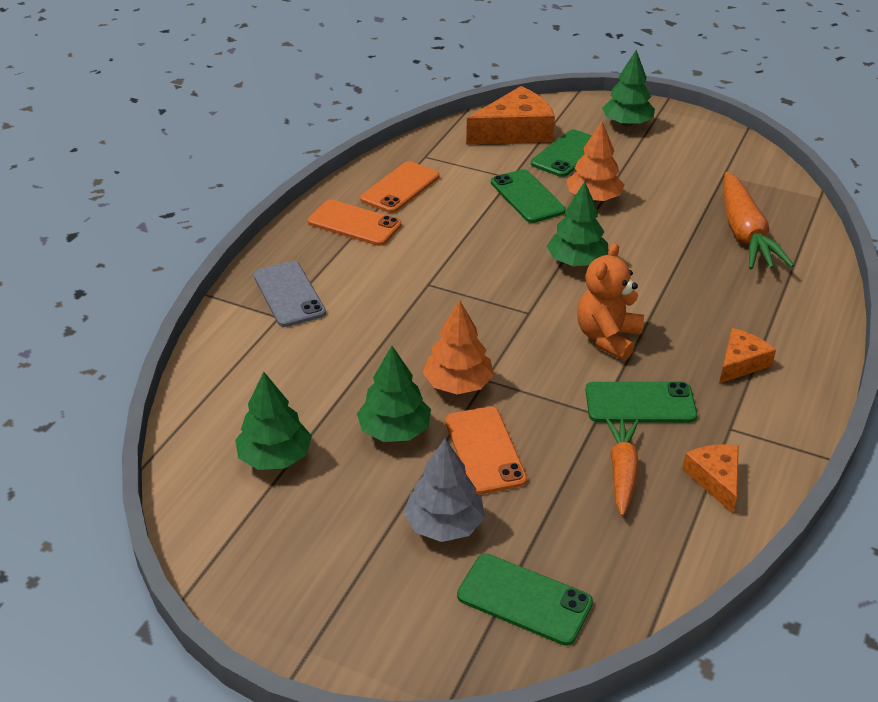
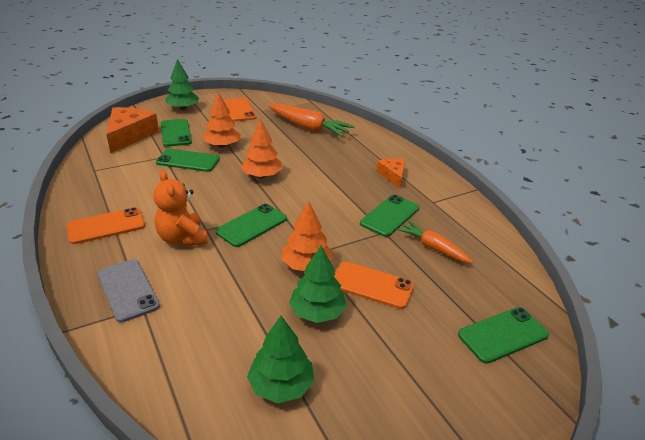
camera: 55 degrees left, 5 degrees down
grey phone [253,261,326,327] -> grey phone turned 45 degrees clockwise [97,259,160,323]
orange phone [360,161,439,213] -> orange phone moved to [224,98,256,121]
grey tree [404,439,485,542] -> none
green tree [546,182,608,266] -> orange tree [241,119,282,178]
orange teddy bear [577,243,644,361] -> orange teddy bear moved to [153,171,208,247]
orange cheese [682,444,739,513] -> none
none -> green phone [215,204,287,247]

